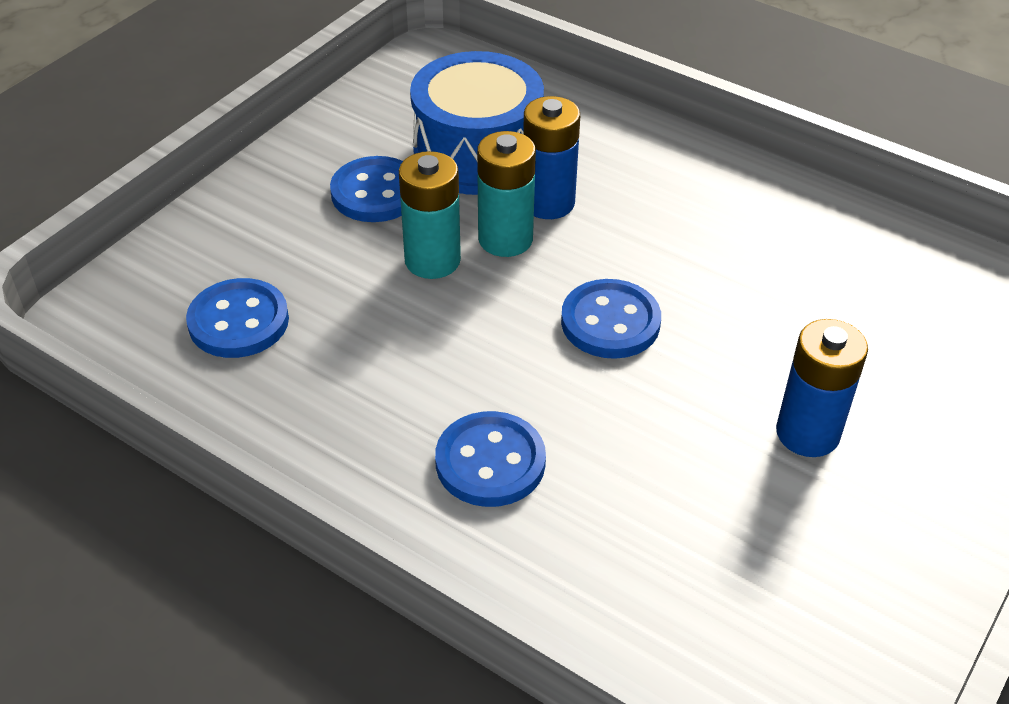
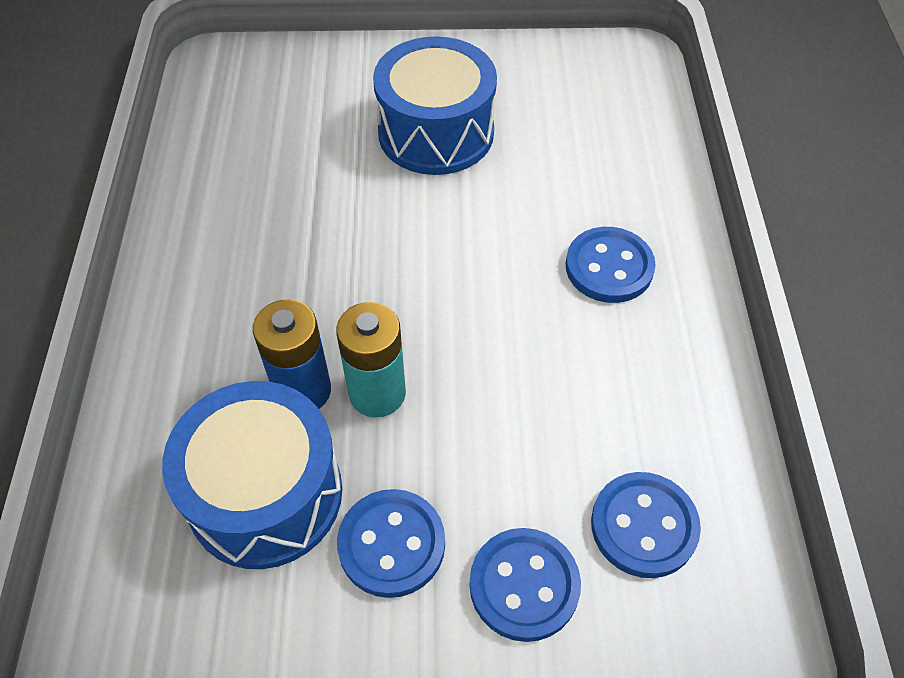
camera: 125 degrees left, 10 degrees up
turquoise battery [399,151,461,279] -> none
blue button [561,279,661,359] -> blue button moved to [470,528,581,642]
blue battery [776,319,868,457] -> blue drum [373,36,497,175]

